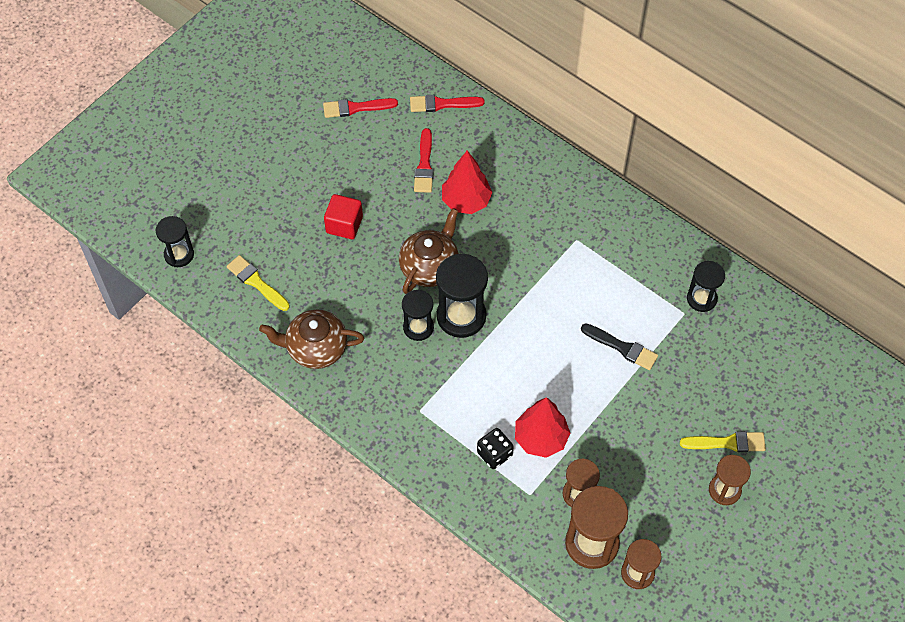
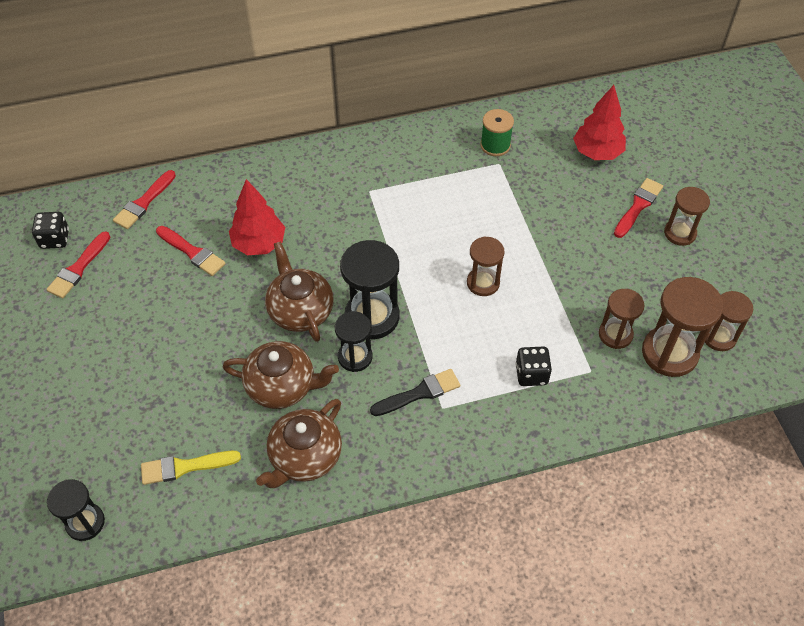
camera: 55 degrees left, 5 degrees down
red cube [324,194,363,239] -> none
red tree [515,397,570,458] -> red tree moved to [573,85,626,160]
black brush [581,323,658,370] -> black brush moved to [370,369,460,416]
yellow brush [680,431,766,452] -> red brush [614,178,663,238]
black hourglass [687,261,725,312] -> green spool [480,109,514,156]
none -> black dice [32,212,69,249]
none -> brown teapot [223,341,339,409]
none -> brown hourglass [467,236,504,296]

